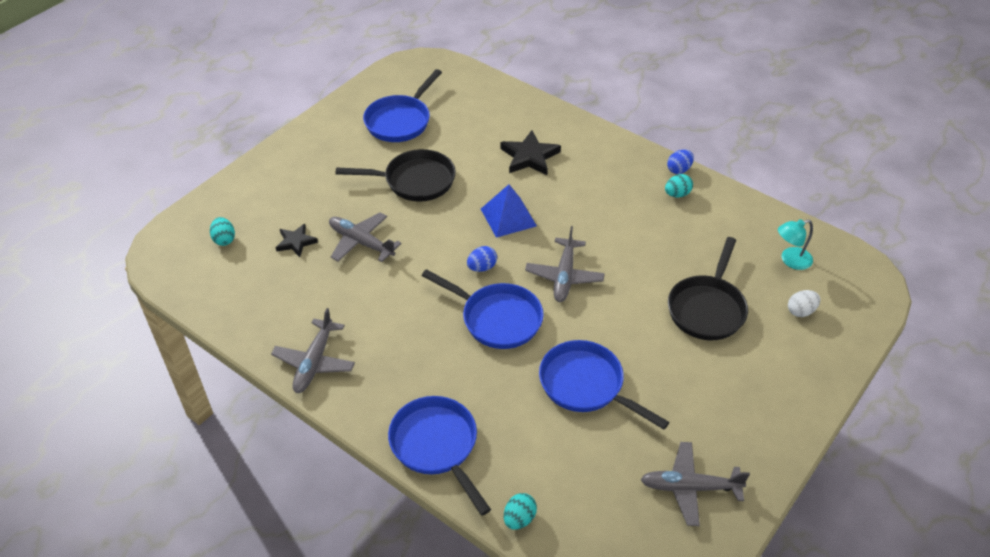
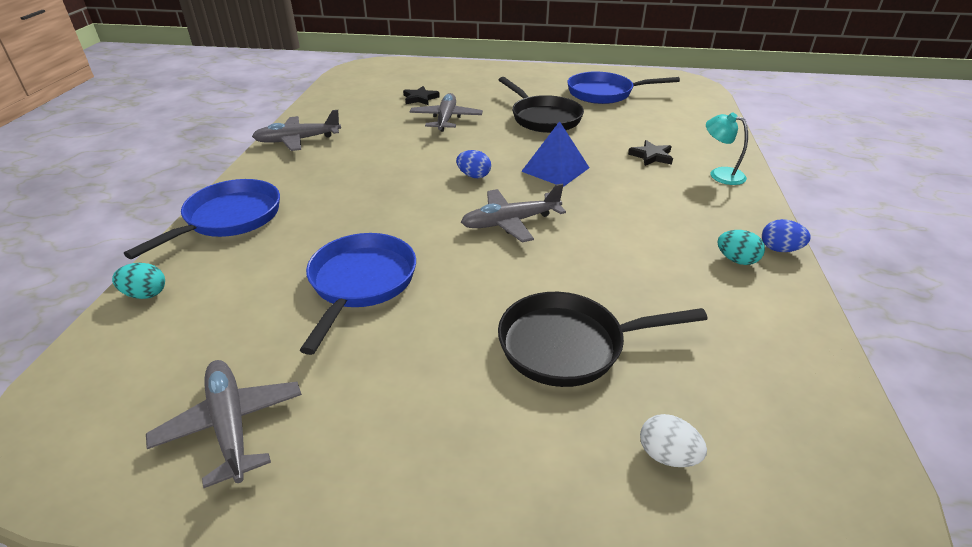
camera: 60 degrees right, 10 degrees down
turquoise egg [210,217,235,246] -> none
blue pan [422,269,544,349] -> none
black star [500,130,561,175] -> black star [628,140,673,166], size x0.63
turquoise lamp [778,219,813,270] -> turquoise lamp moved to [706,113,748,185]

